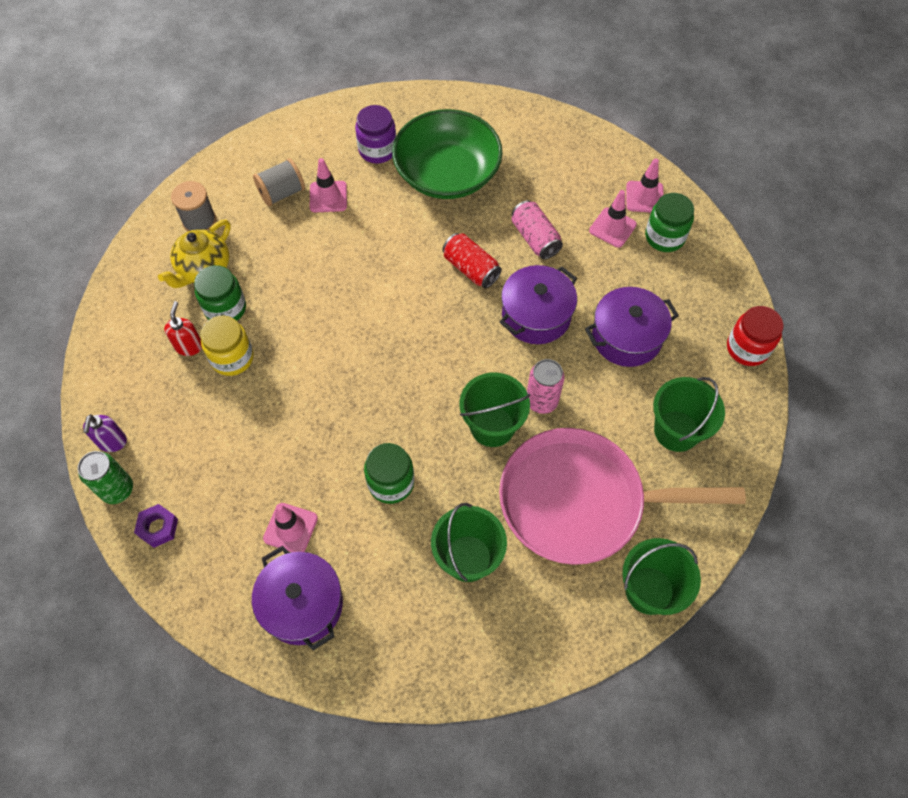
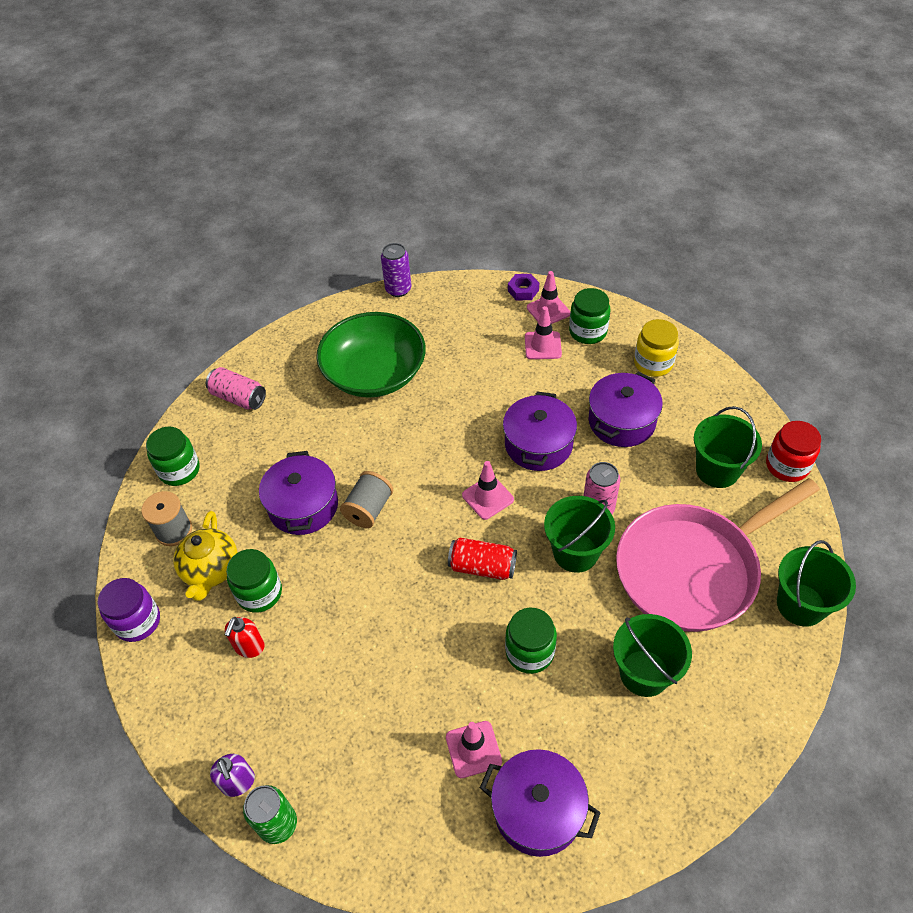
camera: 30 degrees left, 10 degrees down
purple nut [134,504,178,548] -> purple nut moved to [508,274,539,301]
red soap dispenser [164,301,202,356] -> red soap dispenser turned 135 degrees counterclockwise [225,617,265,658]
yellow jar [200,315,254,376] -> yellow jar moved to [634,319,679,377]
grey spool [253,158,305,206] -> grey spool moved to [340,471,393,528]
pink traffic cone [310,158,347,212] -> pink traffic cone moved to [462,461,514,520]
purple jar [355,105,396,164] -> purple jar moved to [97,578,160,642]
red can [442,233,502,288] -> red can moved to [448,537,517,580]
pink can [512,200,563,259] -> pink can moved to [206,367,266,410]
red jar [727,306,784,366] -> red jar moved to [766,421,821,482]
none -> green jar [146,427,200,486]
none -> purple pot [259,451,338,535]
none -> purple can [381,243,411,297]

